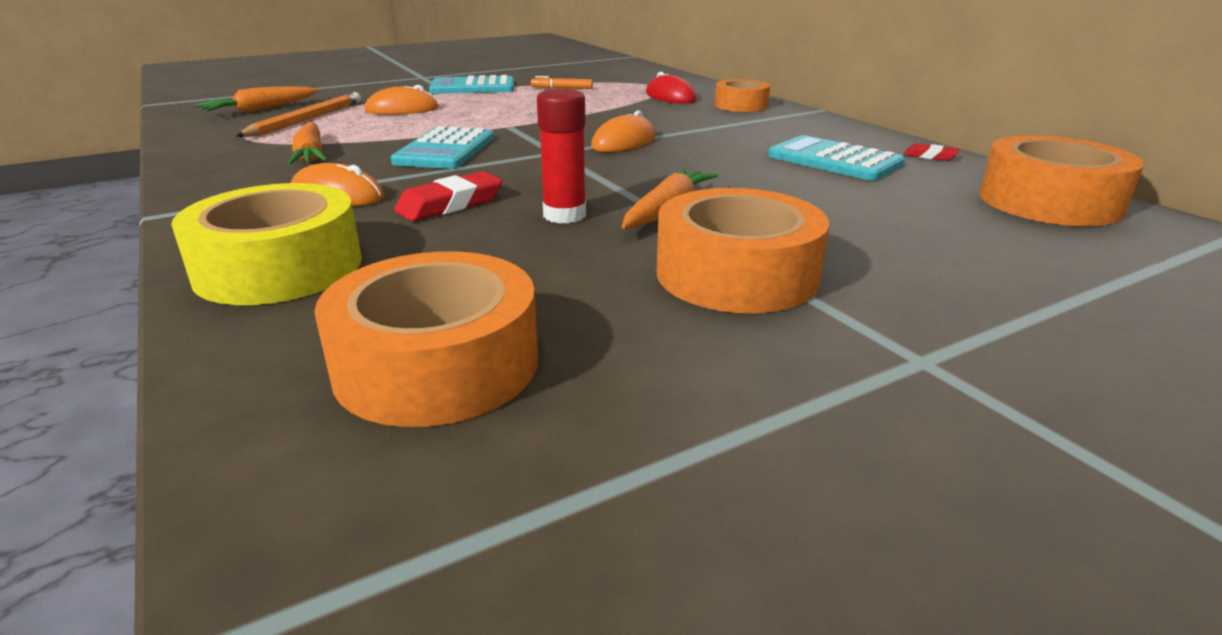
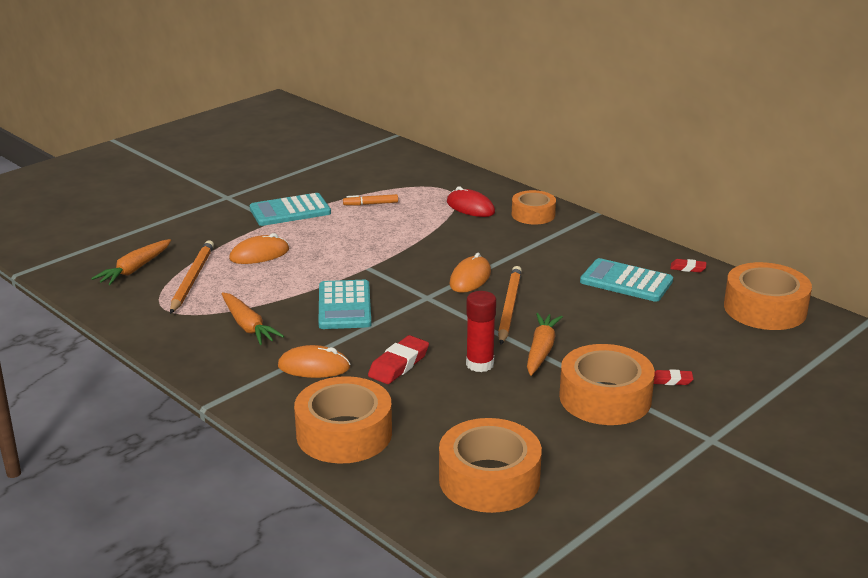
camera: 15 degrees left, 0 degrees up
yellow tape [171,183,362,305] -> orange tape [294,376,392,464]
none -> orange pencil [498,266,522,345]
none -> red eraser [654,369,694,385]

